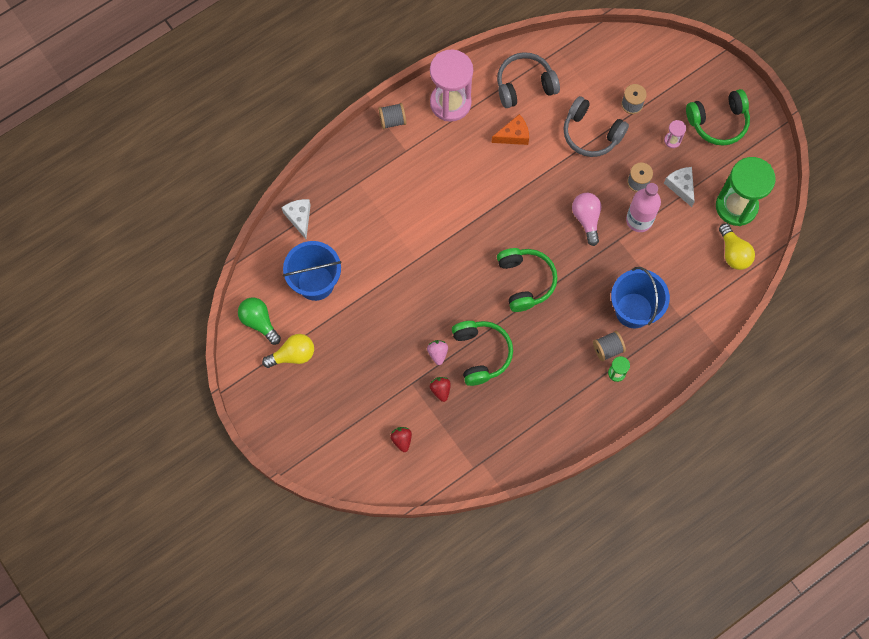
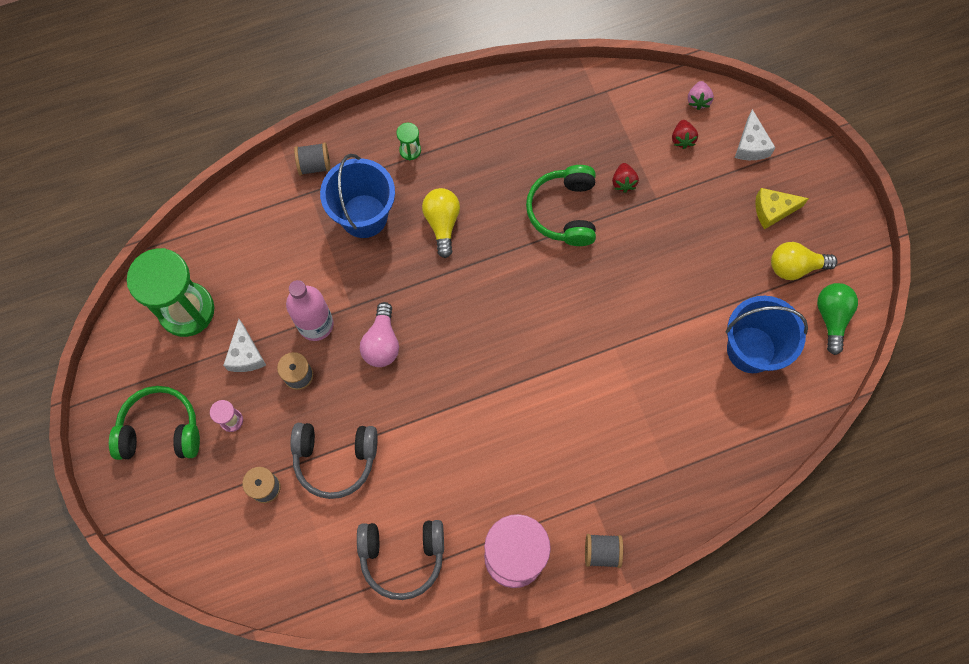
camera: 165 degrees left, 0 degrees up
green light bulb [238,298,281,345] -> green light bulb turned 150 degrees counterclockwise [817,283,858,355]
white cheese [281,199,311,239] -> white cheese moved to [735,109,775,160]
pink strawberry [427,340,448,365] -> pink strawberry moved to [688,81,714,110]
orange cheese [492,114,529,145] -> none
green headphones [497,248,557,312] -> none
grey headphones [563,96,629,157] -> grey headphones turned 135 degrees clockwise [291,423,378,499]
grey spool [593,331,626,361] -> grey spool moved to [294,143,331,175]
yellow light bulb [719,223,755,270] -> yellow light bulb moved to [422,188,460,258]
none -> yellow cheese [755,188,809,229]

